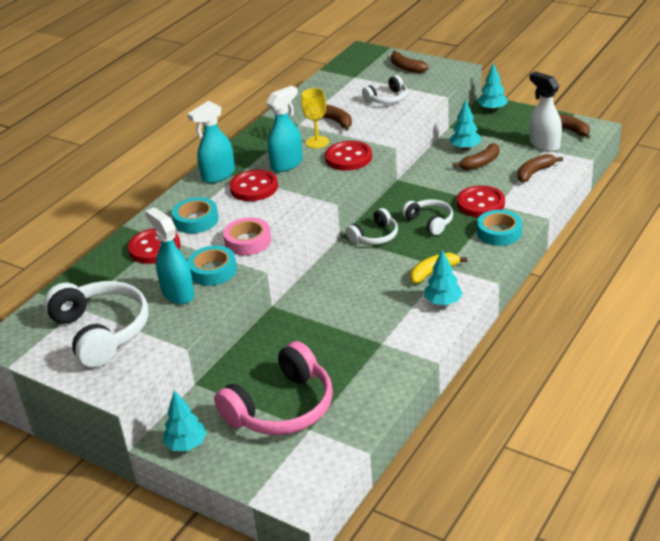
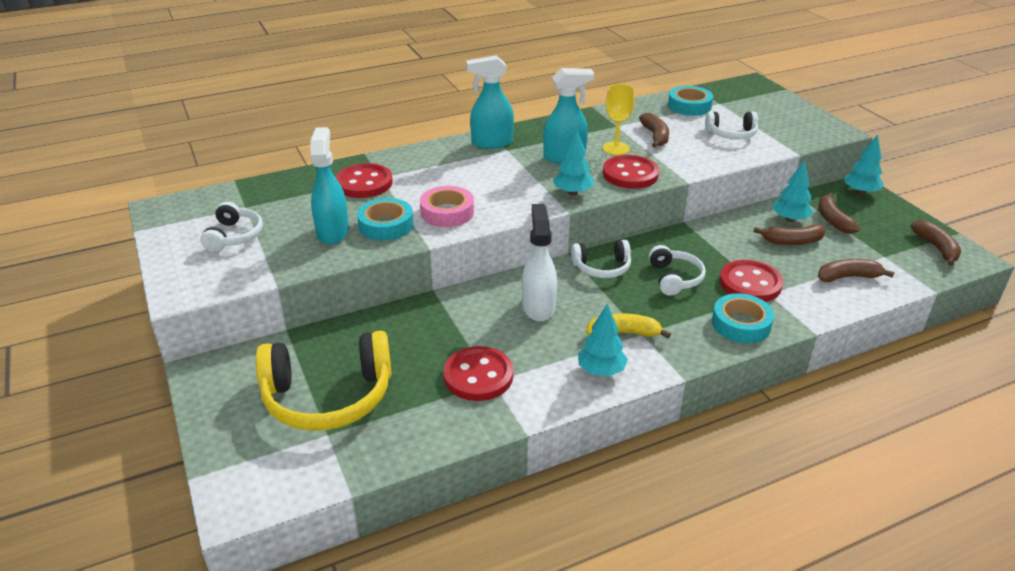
camera: 30 degrees right, 0 degrees up
white headphones [44,281,149,368] -> white headphones [200,202,263,252], size x0.54
turquoise tree [163,390,207,451] -> turquoise tree moved to [553,128,594,195]
turquoise tape [172,197,219,233] -> turquoise tape moved to [668,86,713,116]
pink headphones [214,341,333,435] -> yellow headphones [256,331,392,431]
red button [229,170,278,201] -> red button moved to [443,346,513,401]
brown banana [391,50,429,73] -> brown banana moved to [818,193,860,234]
white spray bottle [530,71,562,152] -> white spray bottle moved to [522,204,557,322]

